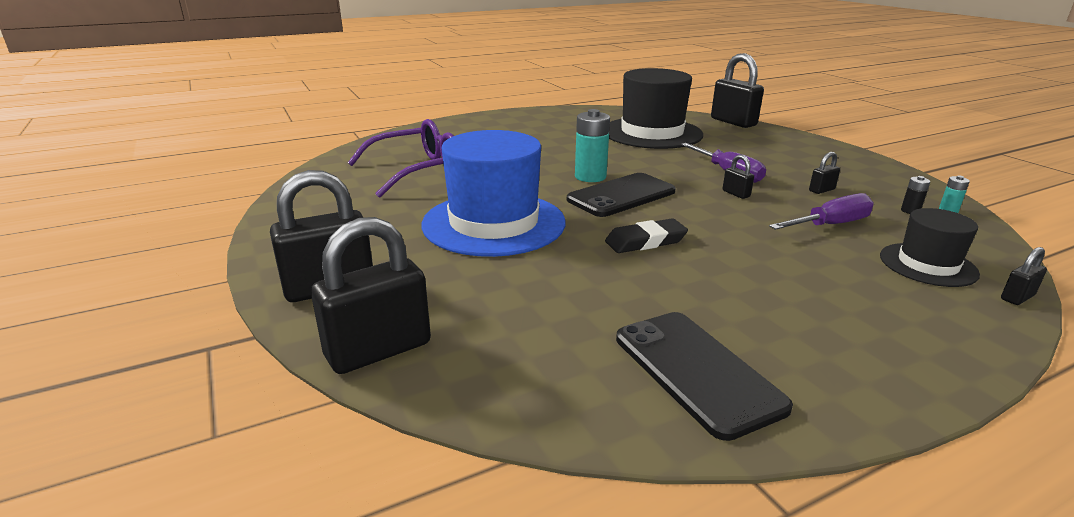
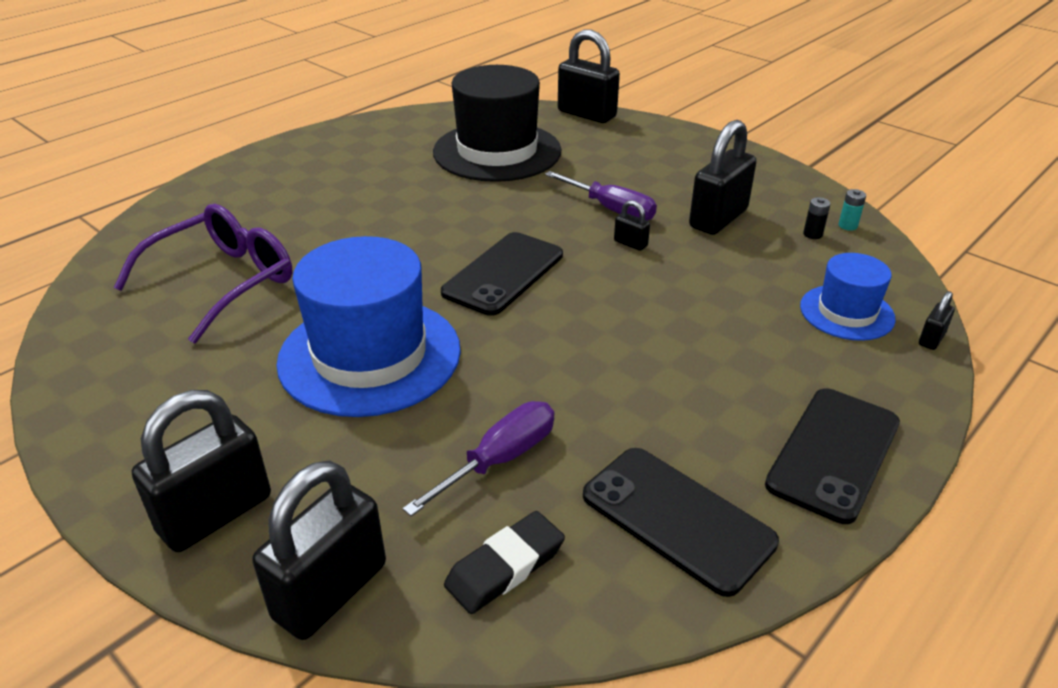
camera: 20 degrees left, 10 degrees up
turquoise battery [575,109,610,182] -> none
black eraser [605,219,688,253] -> black eraser moved to [444,511,565,614]
purple screwdriver [769,193,874,230] -> purple screwdriver moved to [403,401,554,516]
black padlock [809,152,840,194] -> black padlock [689,120,757,235], size x2.23
black hat [880,208,980,287] -> blue hat [800,253,896,341]
none -> black phone [765,388,900,524]

